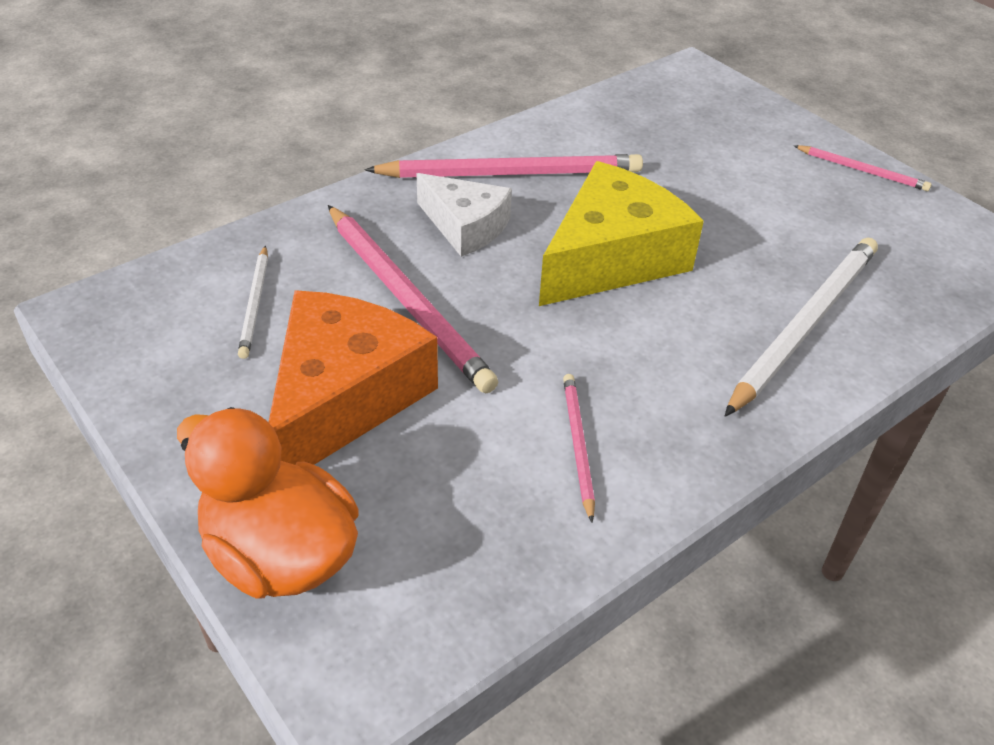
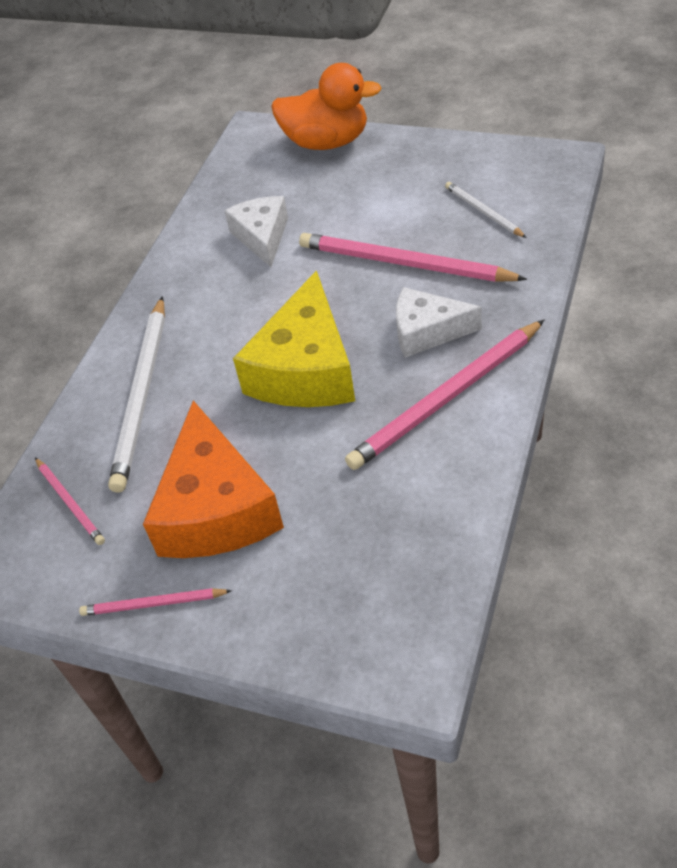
camera: 155 degrees right, 5 degrees up
orange cheese [268,291,438,465] -> orange cheese moved to [143,400,284,558]
pink pencil [563,374,595,522] -> pink pencil moved to [35,458,105,545]
none -> white cheese [224,196,288,267]

